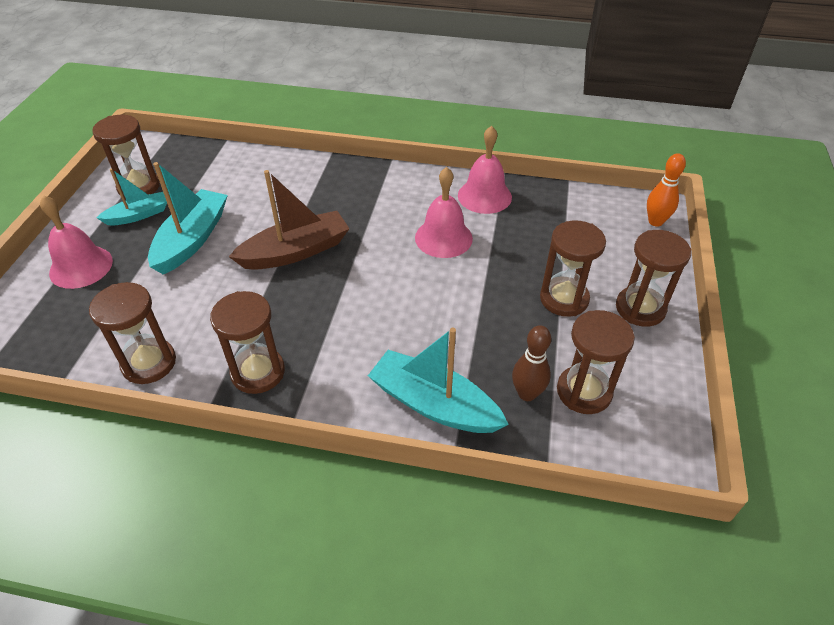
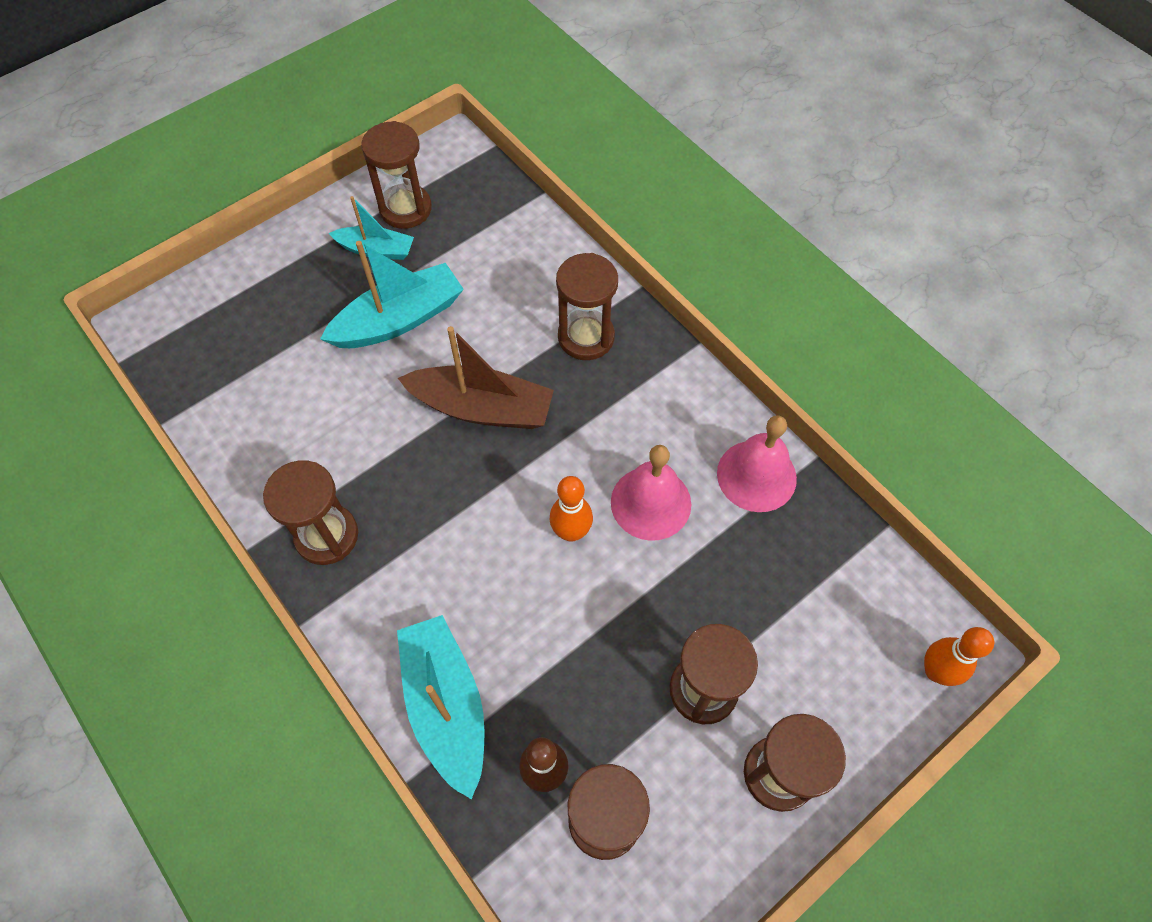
camera: 40 degrees right, 15 degrees up
pink bell [40,195,113,289] -> none
brown hourglass [89,282,176,384] -> brown hourglass moved to [556,253,618,360]
none -> orange bowling pin [550,476,593,542]

